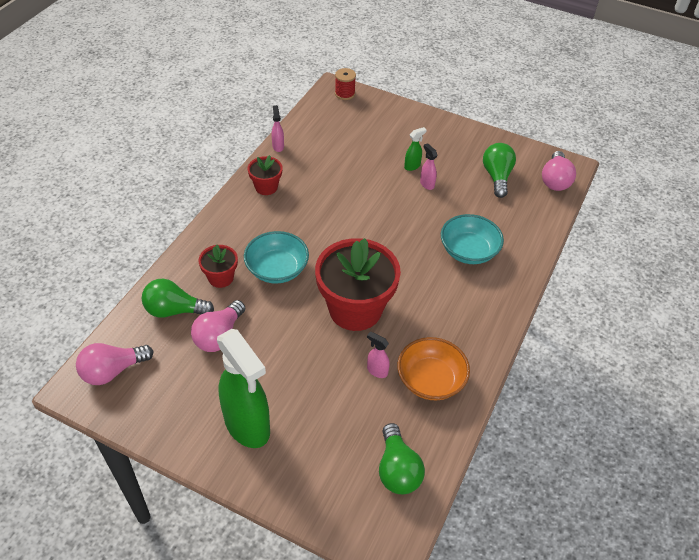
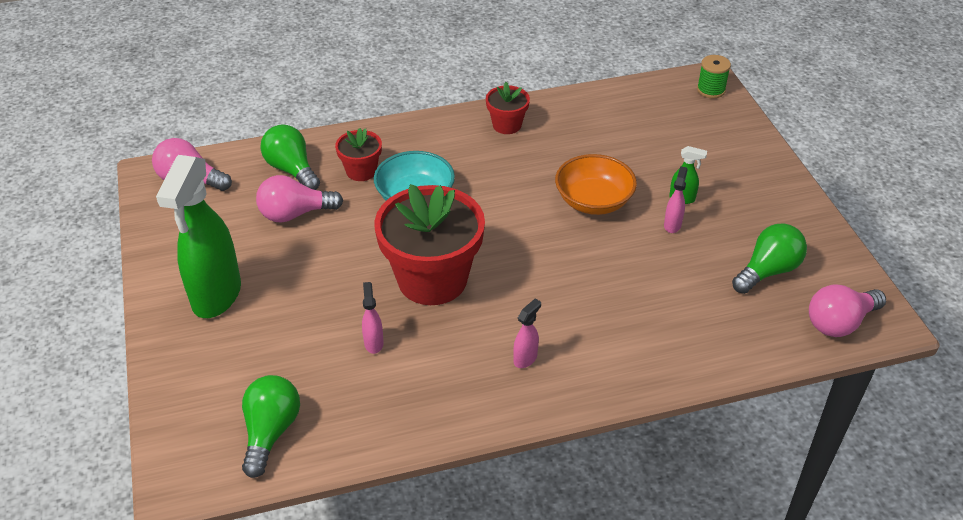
camera: 50 degrees right, 5 degrees down
pink spray bottle [272,105,284,152] -> pink spray bottle moved to [513,299,541,368]
red spool [335,68,356,100] -> green spool [697,55,731,98]
green light bulb [379,423,425,494] -> green light bulb turned 150 degrees clockwise [242,375,300,478]
orange bowl [397,337,470,400] -> orange bowl moved to [555,154,637,215]
turquoise bowl [441,214,504,264] -> none

